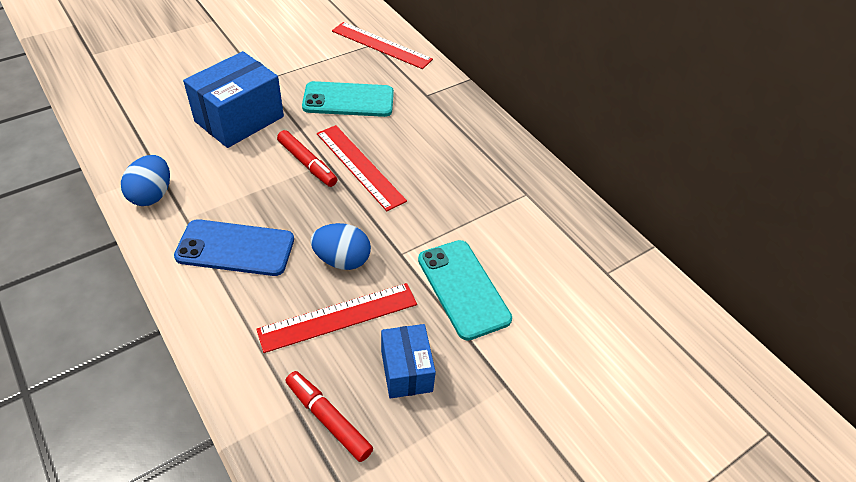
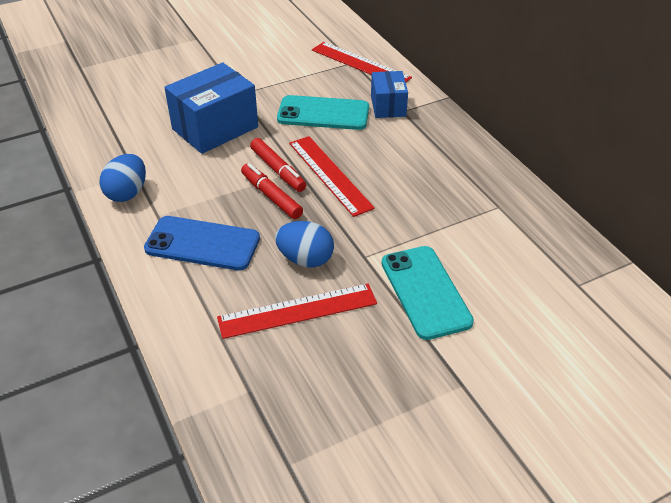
camera: 10 degrees right, 5 degrees down
red marker [286,371,373,462] -> red marker moved to [241,163,303,219]
blue box [381,324,436,399] -> blue box moved to [371,71,408,118]

